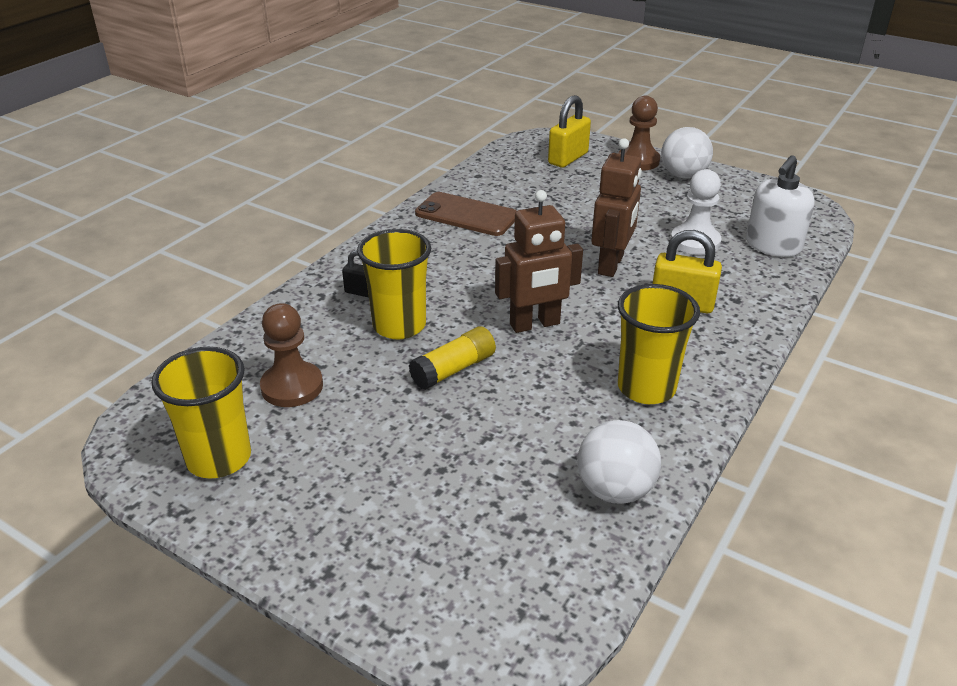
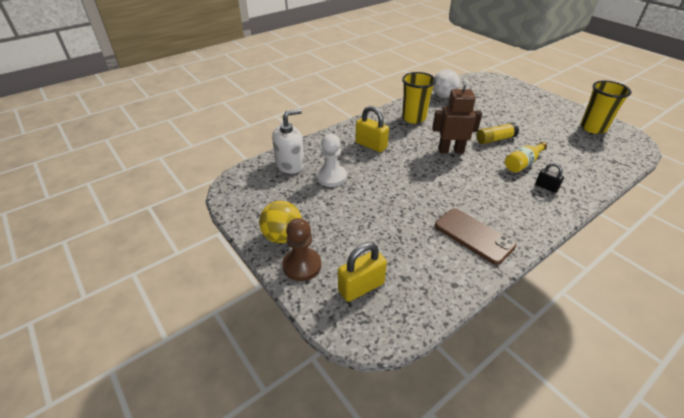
camera: 160 degrees left, 5 degrees up
brown pawn [260,303,323,407] -> none
yellow cup [357,229,431,339] -> yellow bottle [505,142,547,173]
brown robot [591,138,642,277] -> none
white ball [661,127,713,179] -> yellow ball [259,201,302,243]

